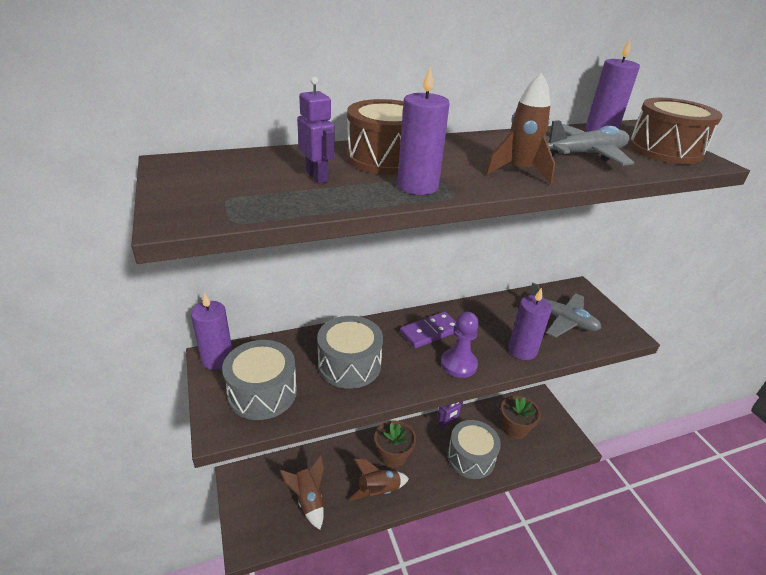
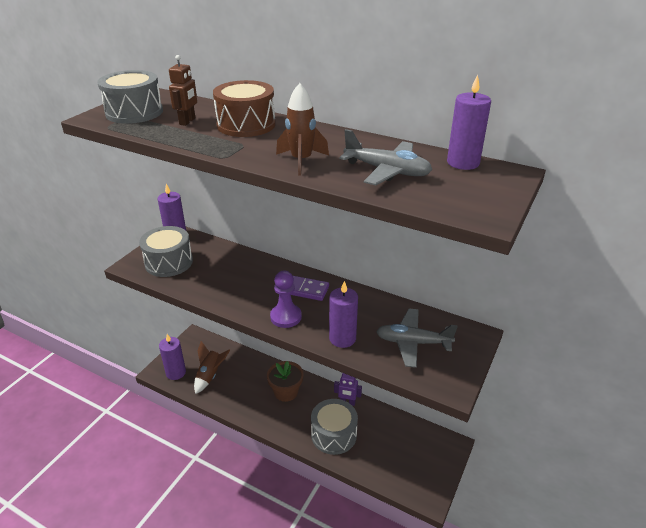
camera: 50 degrees right, 0 degrees up
purple robot [297,77,335,184] -> brown robot [169,55,197,126]
grey drum [317,316,383,389] -> grey drum moved to [97,70,163,124]
brown rocket [348,459,409,501] -> none
purple candle [397,67,450,195] -> purple candle moved to [159,334,186,380]
brown flower pot [500,396,541,439] -> none
grey plane [529,283,601,338] -> grey plane turned 105 degrees clockwise [376,308,458,368]
brown drum [629,98,722,164] -> none

